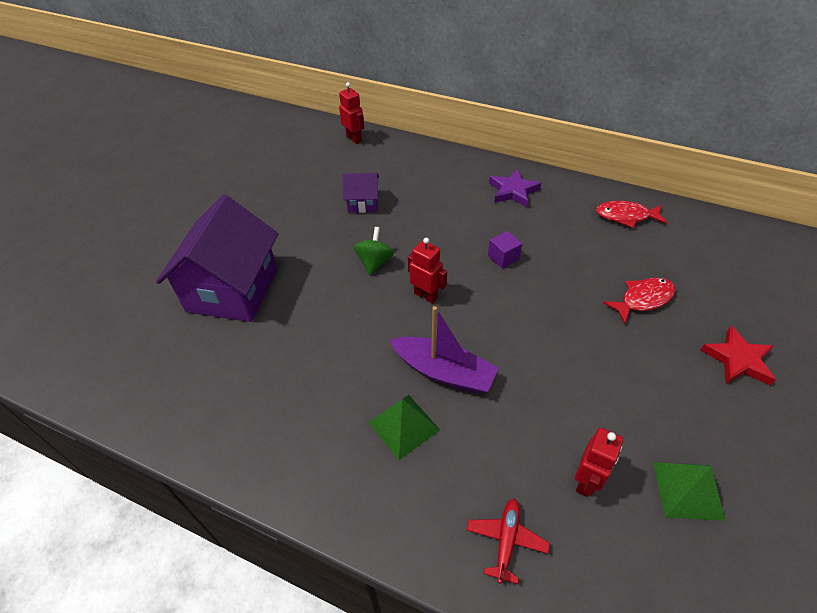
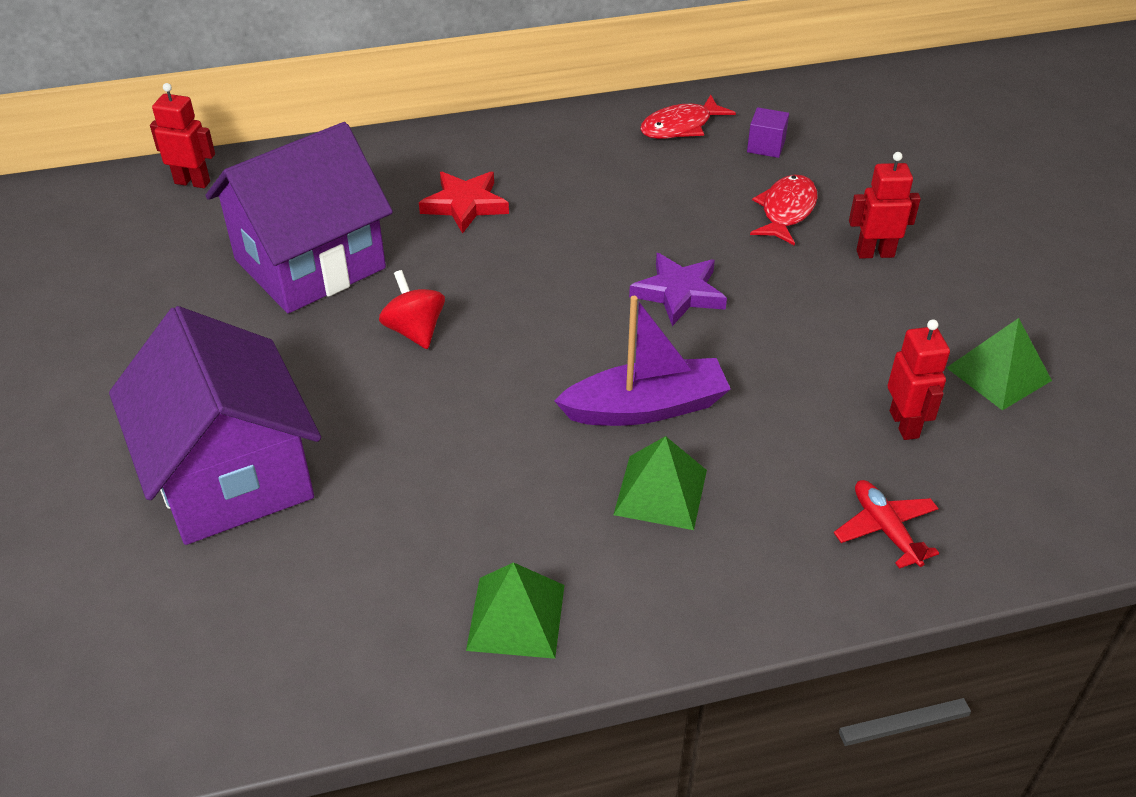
camera: 40 degrees left, 5 degrees down
purple house [343,173,379,213] -> purple house [206,122,393,313], size x2.14
green spinning top [354,227,394,275] -> red spinning top [379,270,445,349]
red robot [408,238,447,304] -> red robot moved to [849,152,921,259]
purple cube [488,231,522,269] -> purple cube moved to [747,107,789,158]
purple star [489,169,541,207] -> purple star moved to [629,253,727,326]
red star [701,326,776,386] -> red star moved to [419,172,509,234]
none -> green pyramid [466,562,565,659]

